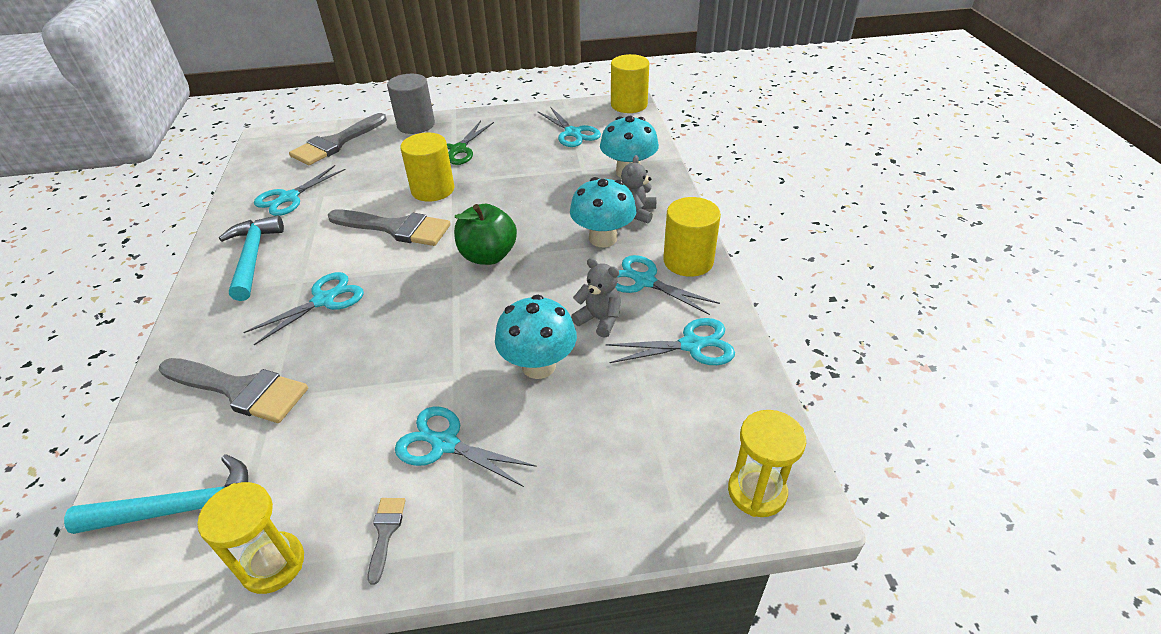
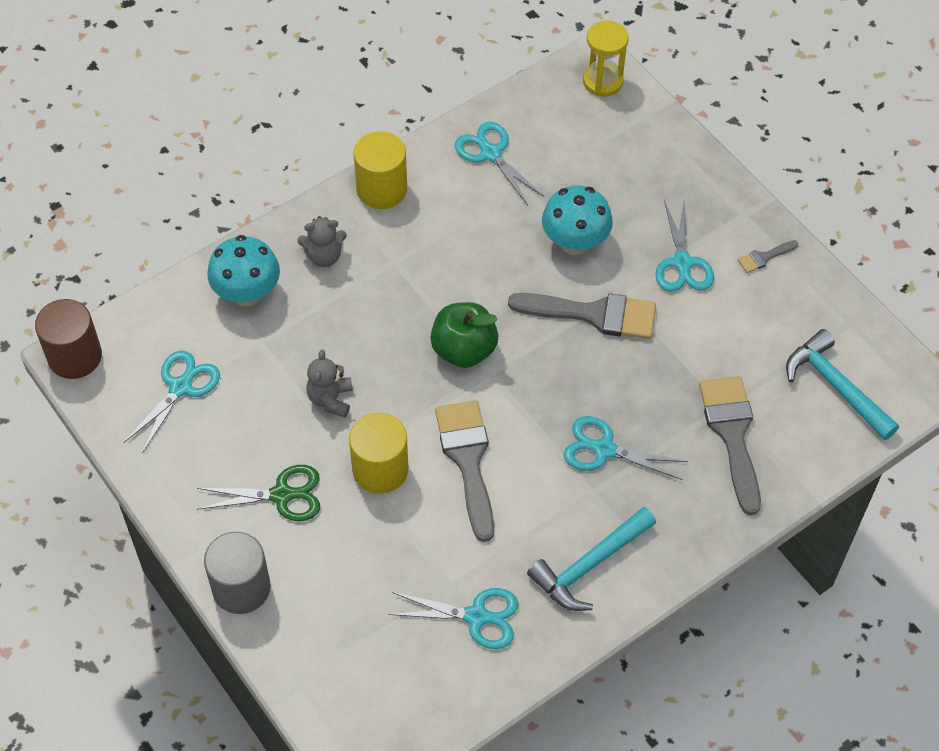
camera: 120 degrees left, 15 degrees up
yellow hourglass [197,482,304,594] -> none
grey brush [289,113,387,165] -> grey brush moved to [508,293,656,339]
turquoise mushroom [570,177,636,248] -> none
grey teddy bear [571,258,621,338] -> grey teddy bear moved to [307,350,353,418]
yellow cylinder [611,54,649,113] -> brown cylinder [35,299,102,379]
turquoise scissors [615,255,720,315] -> none

